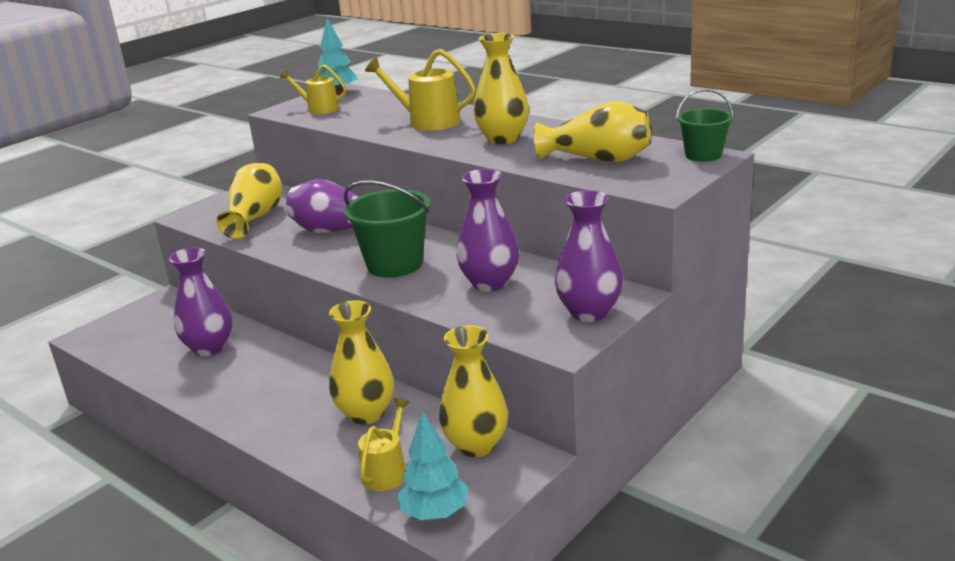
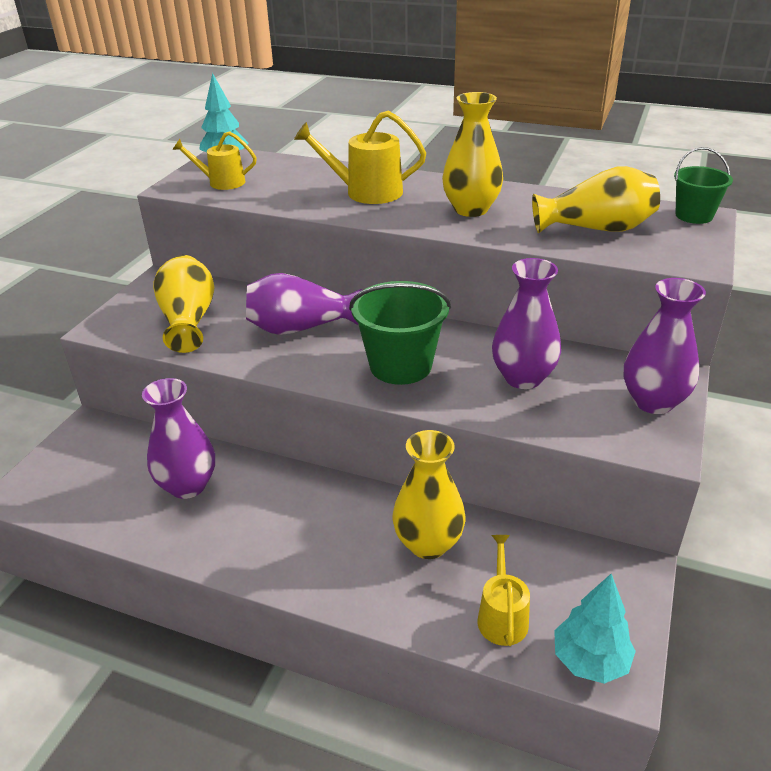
camera: 20 degrees left, 10 degrees up
yellow vase [439,325,508,457] -> none

